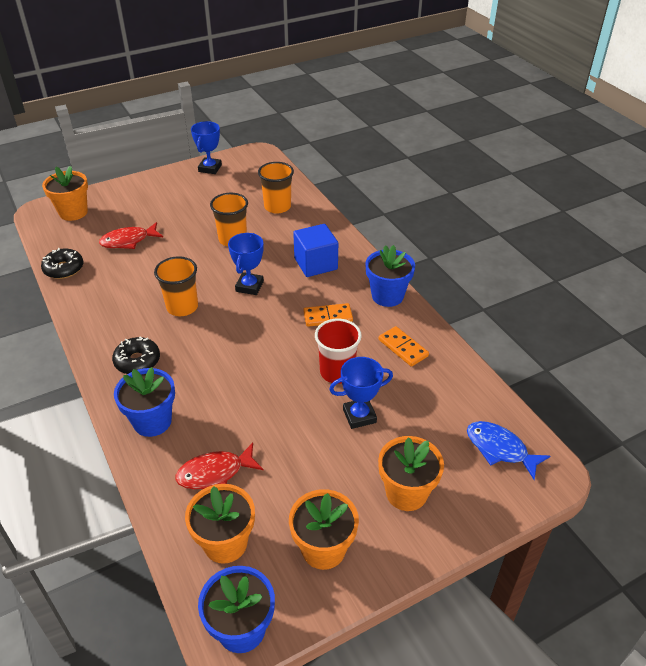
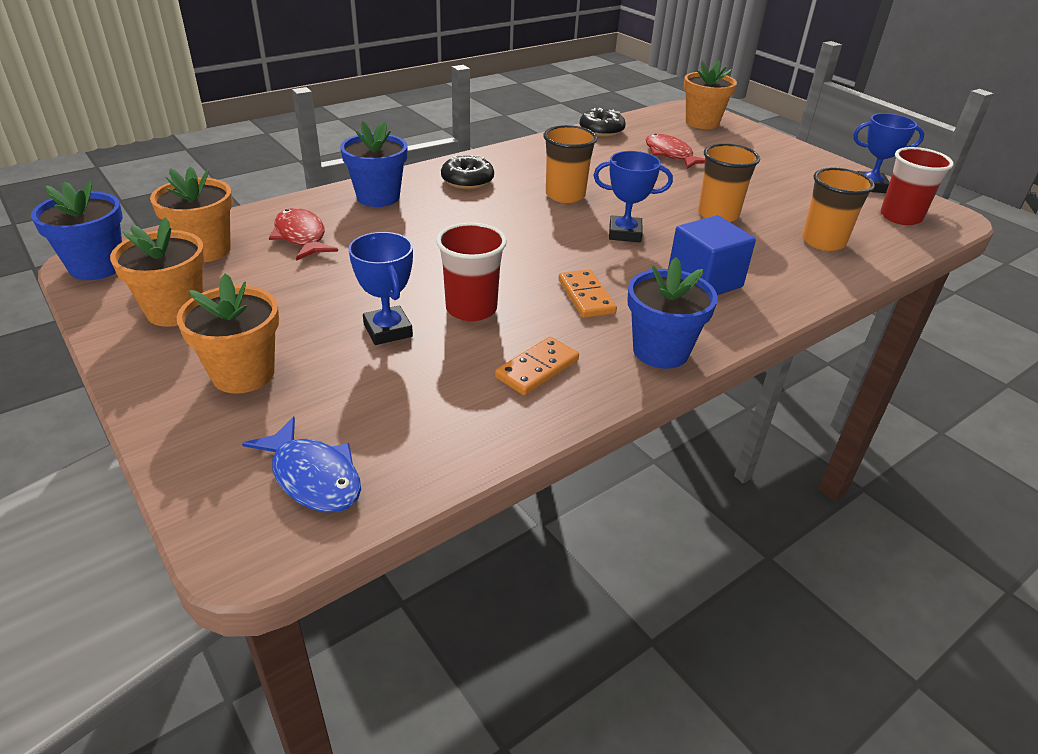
camera: 80 degrees right, 5 degrees down
blue fish [467,421,550,480] -> blue fish turned 105 degrees clockwise [242,416,361,513]
none -> red cup [880,147,954,225]

